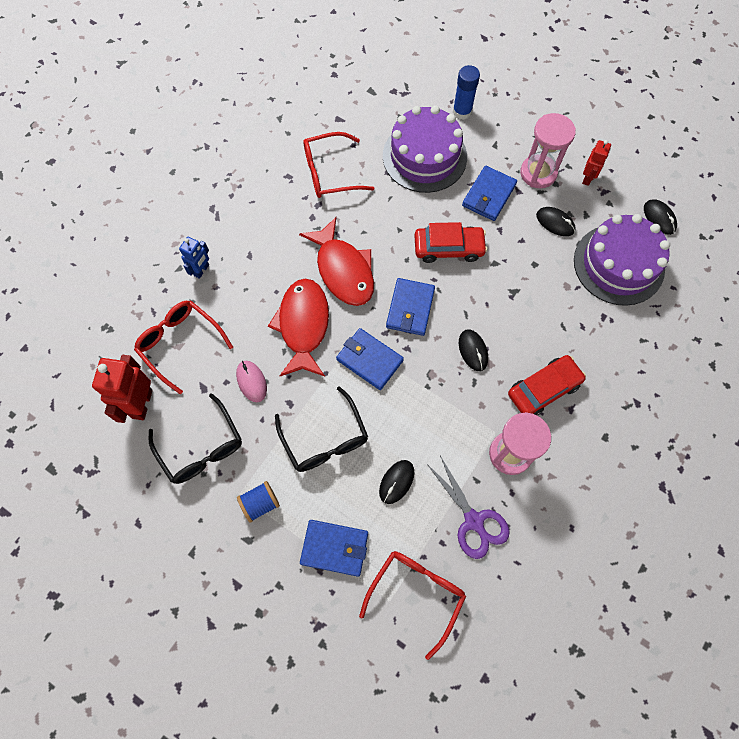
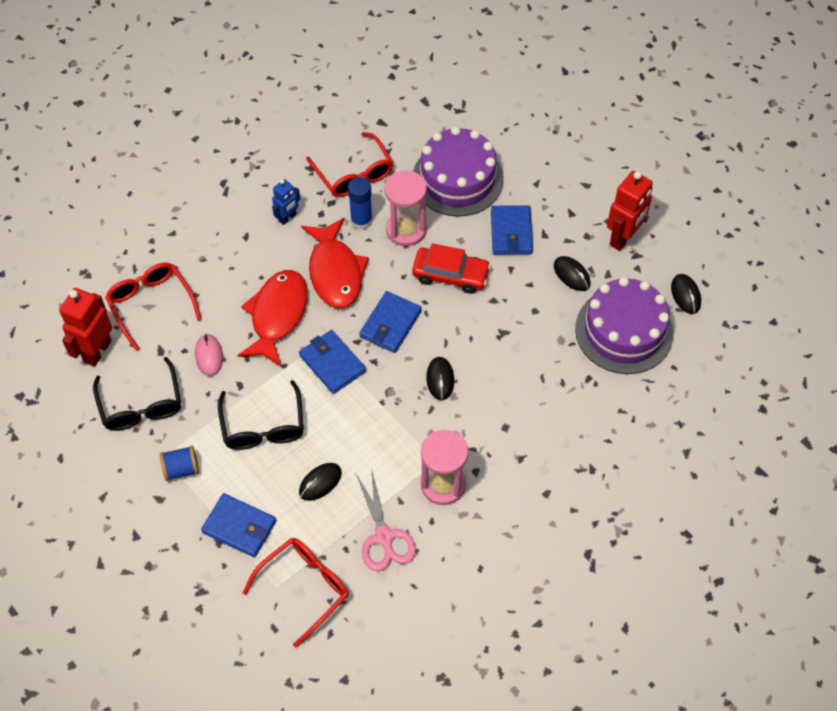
camera: 15 degrees right, 10 degrees down
blue robot [179,237,209,279] -> blue robot moved to [272,179,300,225]
red glasses [303,132,375,198] -> red glasses turned 120 degrees counterclockwise [306,132,394,197]
purple scissors [427,456,510,559] -> pink scissors [356,468,416,572]
blue glue stick [453,65,480,120] -> blue glue stick moved to [348,177,372,230]
blue wallet [462,166,517,221] -> blue wallet turned 45 degrees counterclockwise [491,205,533,254]
red car [508,355,586,416] -> none
pink hourglass [520,113,576,188] -> pink hourglass moved to [385,170,427,246]
red robot [582,140,611,186] -> red robot [607,171,653,251], size x1.70

